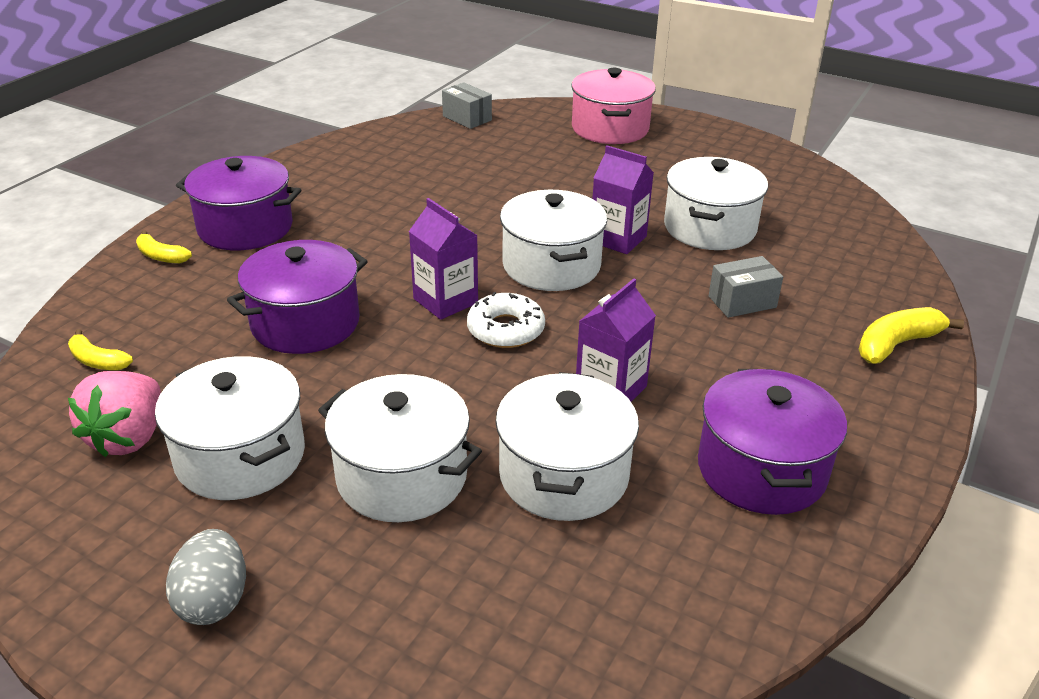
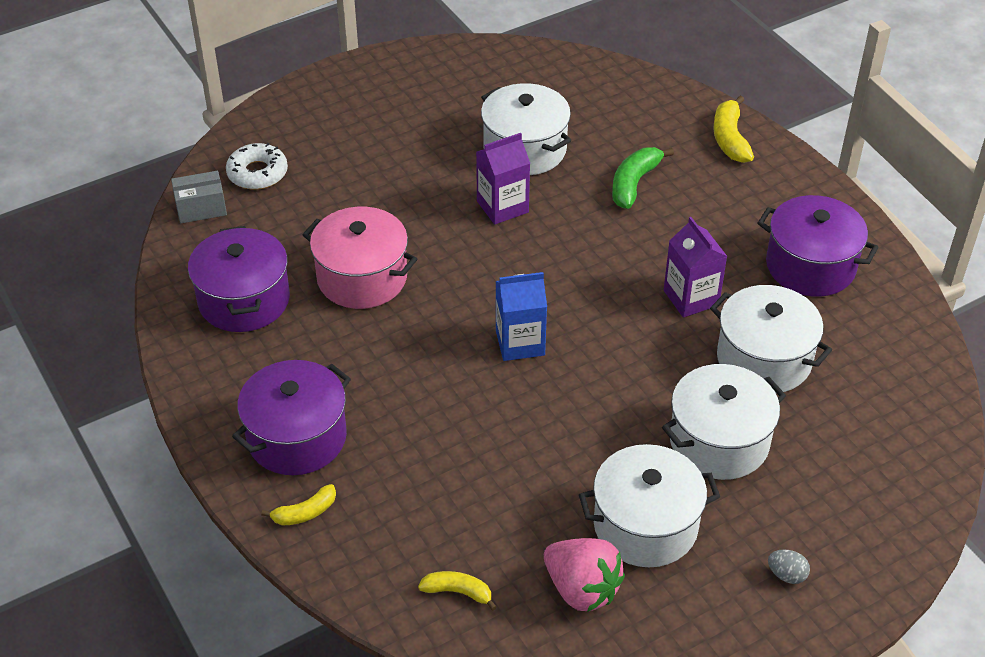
camera: 60 degrees left, 10 degrees up
yellow banana [68,329,133,370] -> yellow banana turned 135 degrees counterclockwise [418,571,497,611]
grey egg [166,529,246,625] -> grey egg [768,550,810,584], size x0.60
purple pot [227,240,368,354] -> purple pot moved to [188,226,290,332]
purple carton [409,198,478,320] -> blue carton [496,272,547,361]
white donut [467,292,545,348] -> white donut moved to [226,143,288,190]
white pot [500,190,607,291] -> none
pink pot [571,68,656,144] -> pink pot moved to [303,207,417,309]
grey box [709,256,783,318] -> green banana [612,147,674,209]

